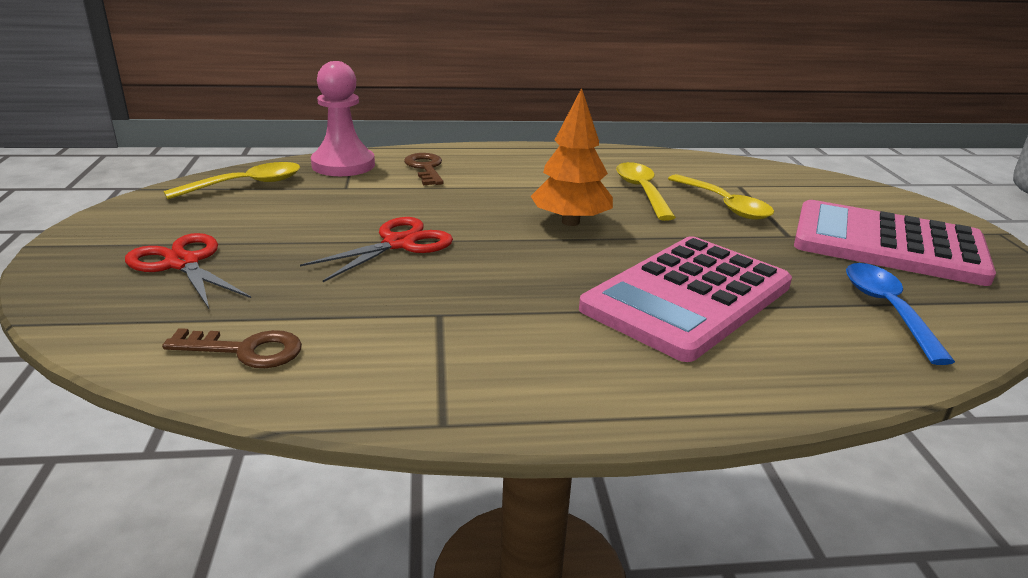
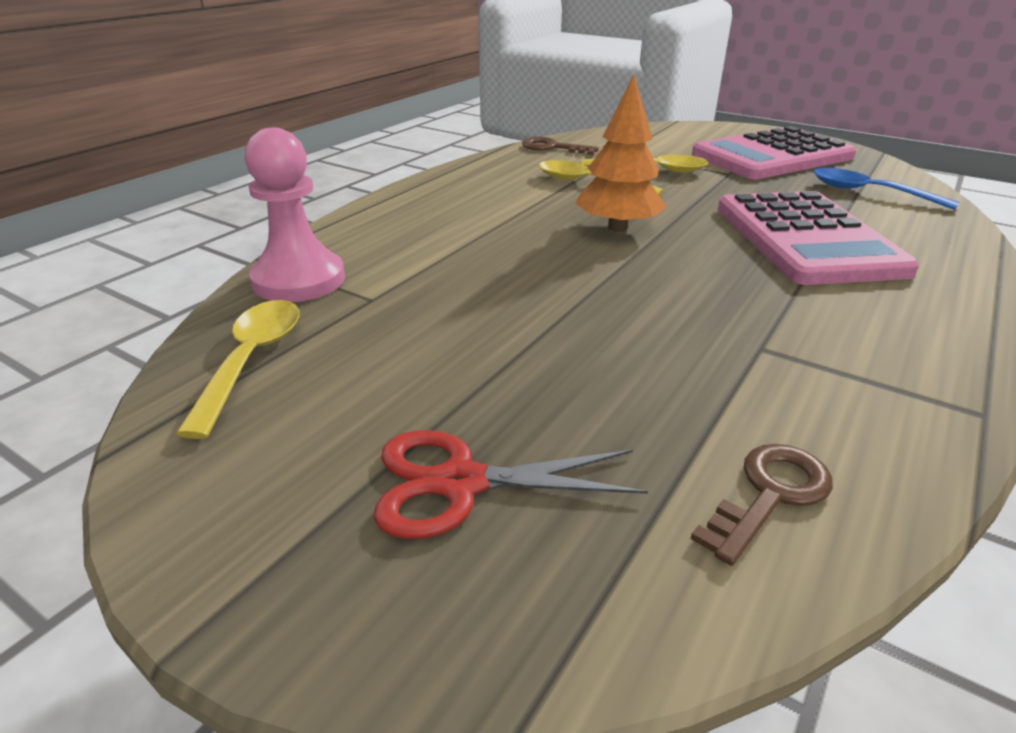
camera: 50 degrees left, 5 degrees up
red scissors [300,217,453,282] -> none
brown key [404,153,444,185] -> brown key moved to [522,137,599,155]

